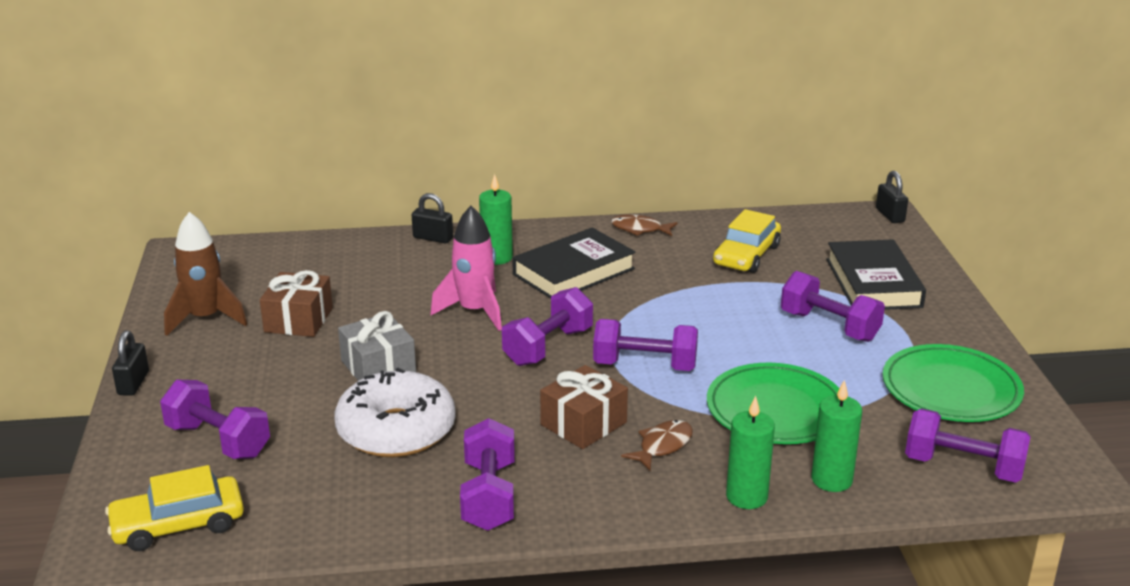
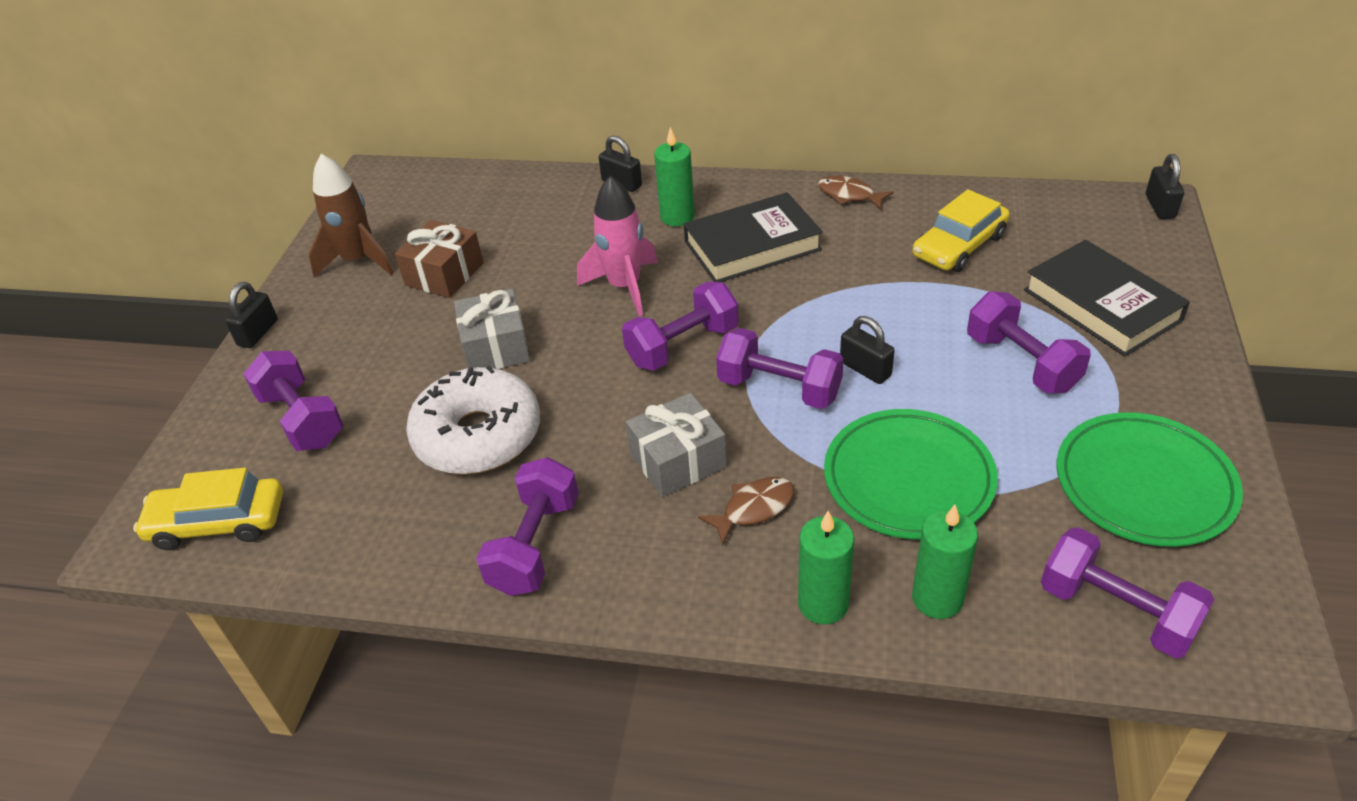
camera: 20 degrees right, 15 degrees up
brown gift [540,365,628,449] -> grey gift [626,393,727,497]
black book [826,239,926,310] -> black book turned 45 degrees counterclockwise [1024,240,1190,356]
none -> black padlock [840,316,895,384]

